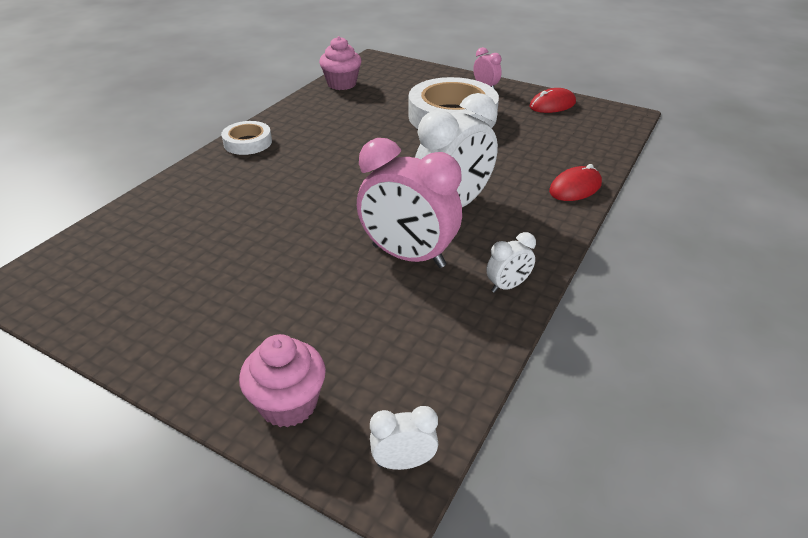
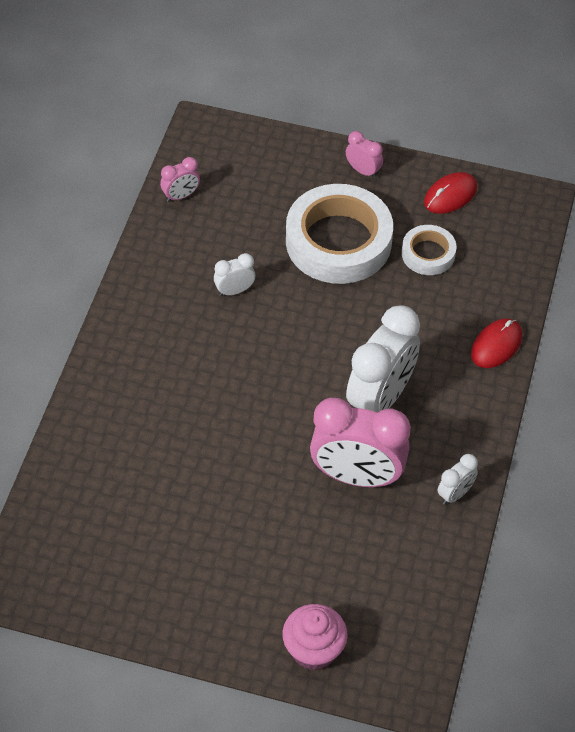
camera: 15 degrees left, 15 degrees up
white tape [221,121,272,155] -> white tape moved to [402,225,456,275]
pink cupcake [319,36,361,90] -> pink clock [160,157,200,202]
white clock [370,406,438,470] -> white clock moved to [214,253,255,296]

